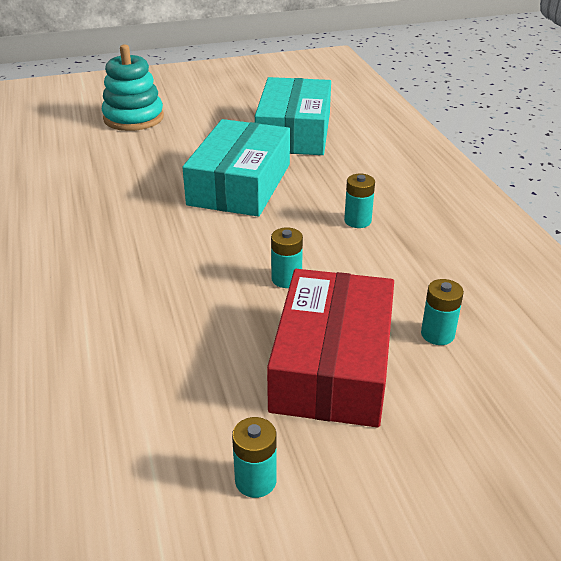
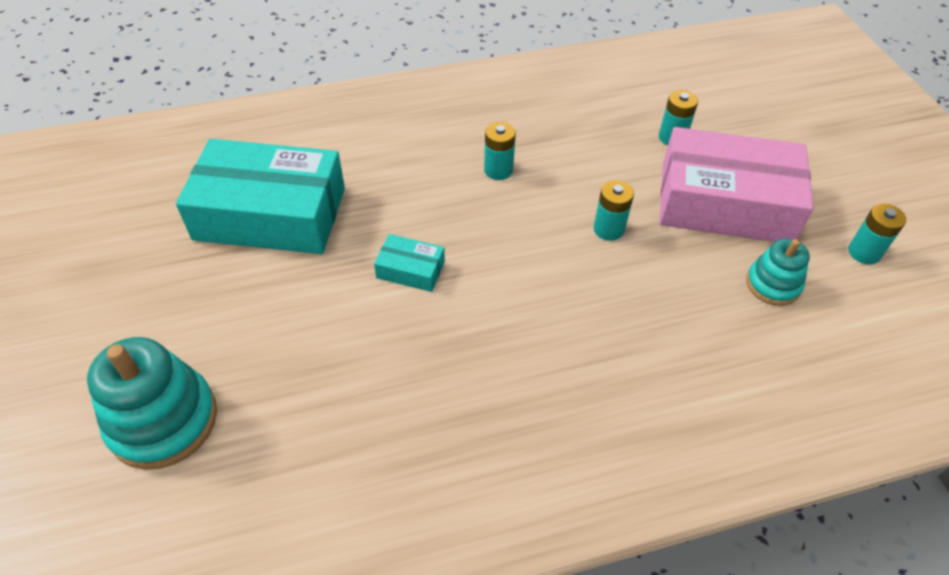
camera: 90 degrees left, 15 degrees up
turquoise box [182,119,290,217] -> turquoise box [374,234,445,292], size x0.42
red box [267,269,394,428] -> pink box [660,127,814,242]
none -> turquoise stacking toy [746,239,810,306]

